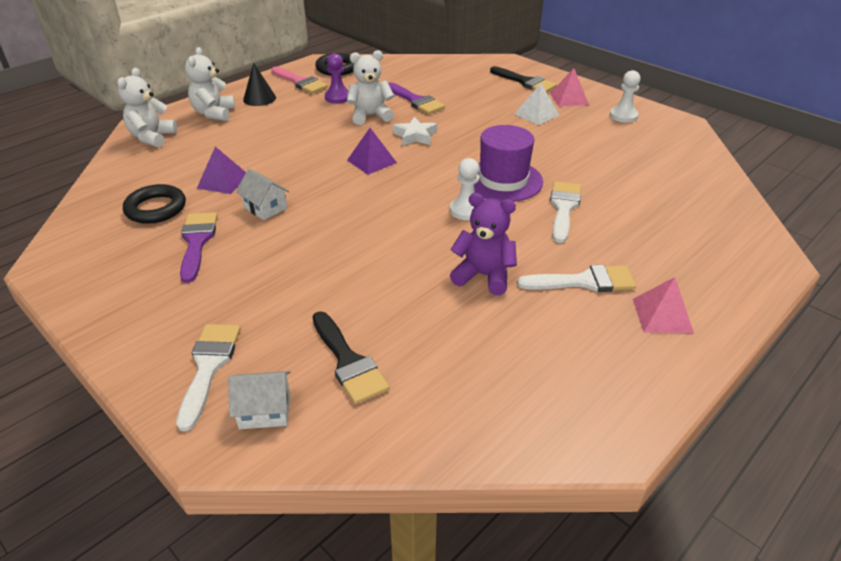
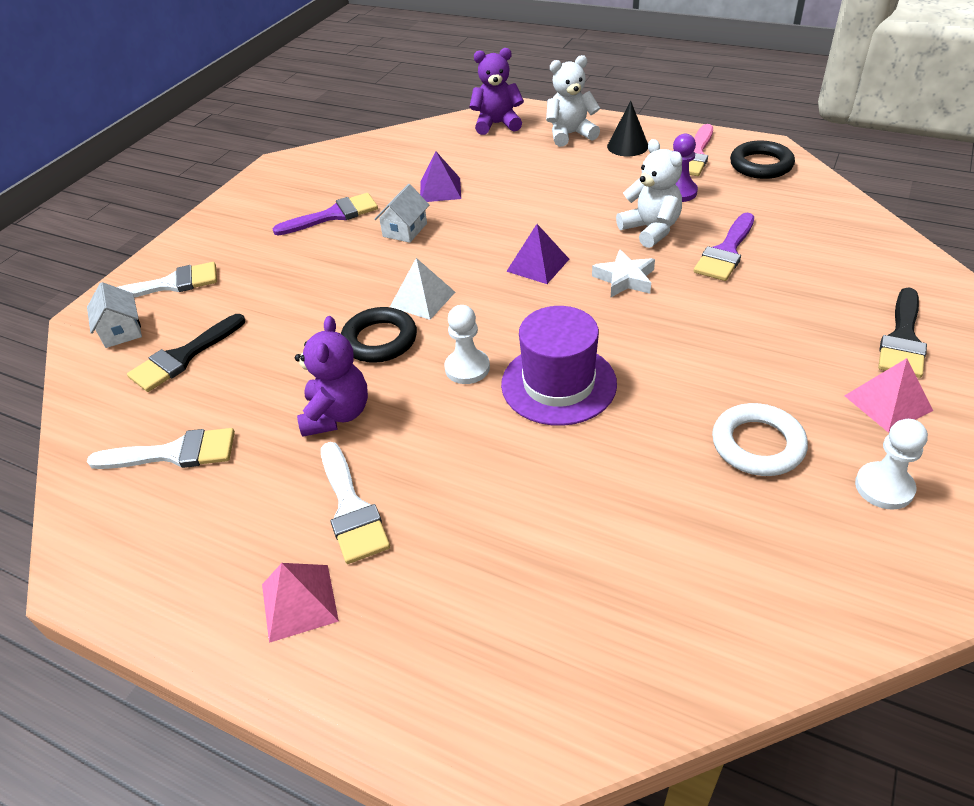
camera: 75 degrees right, 5 degrees up
white teddy bear [117,68,177,147] -> purple teddy bear [470,48,524,135]
black ring [123,184,186,224] -> black ring moved to [341,307,417,363]
white pyramid [515,83,559,125] -> white pyramid moved to [390,258,455,320]
white brush [550,181,581,243] -> white brush moved to [87,428,235,469]
none -> white ring [712,403,808,476]

